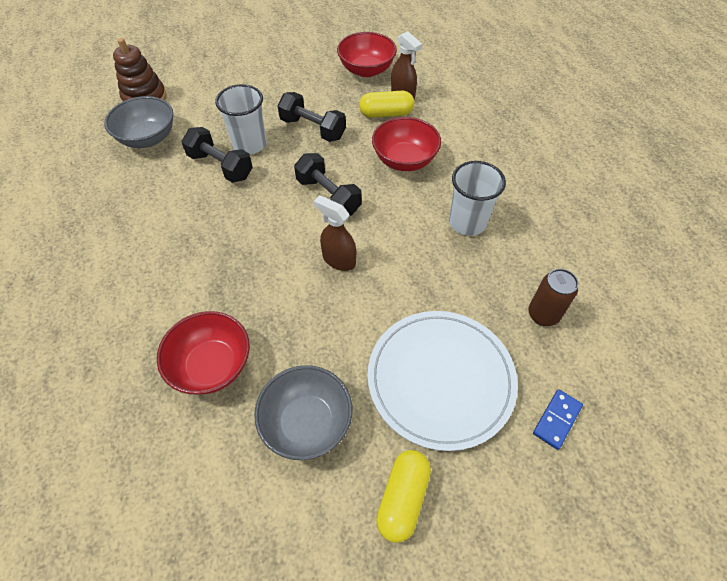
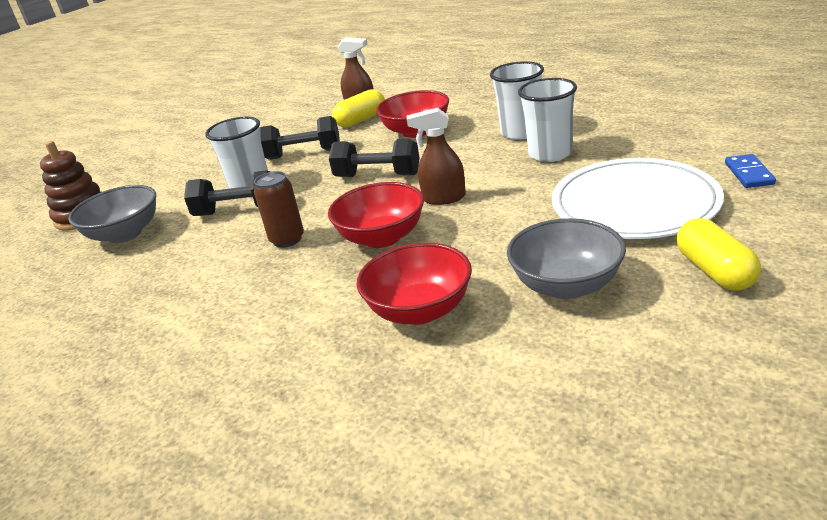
camera: 30 degrees left, 25 degrees down
red bowl [337,32,397,77] -> red bowl moved to [328,182,424,248]
brown can [528,269,578,326] -> brown can moved to [254,171,304,248]
none -> white cup [518,78,577,162]

